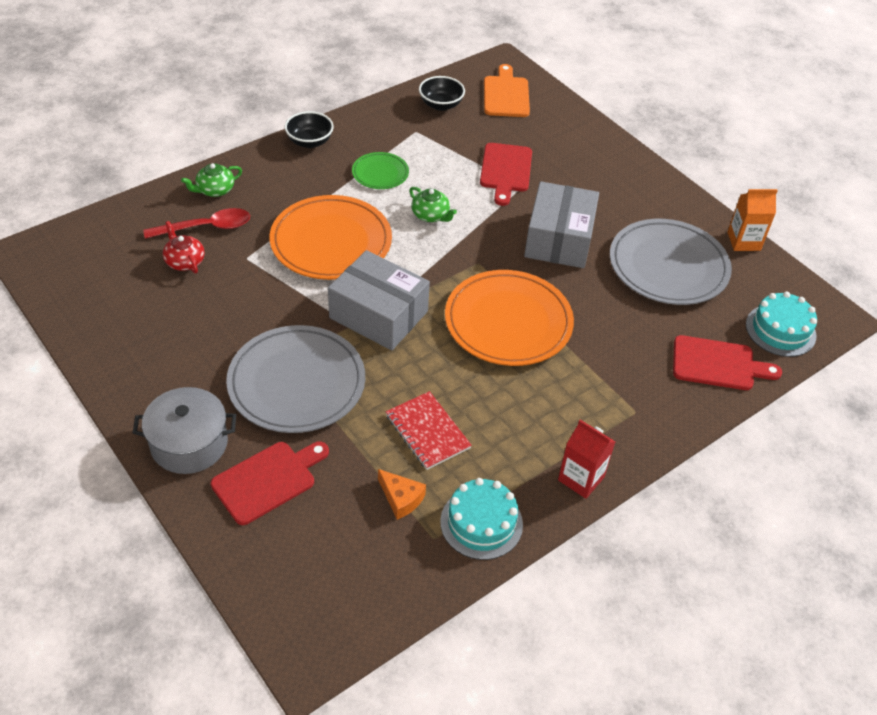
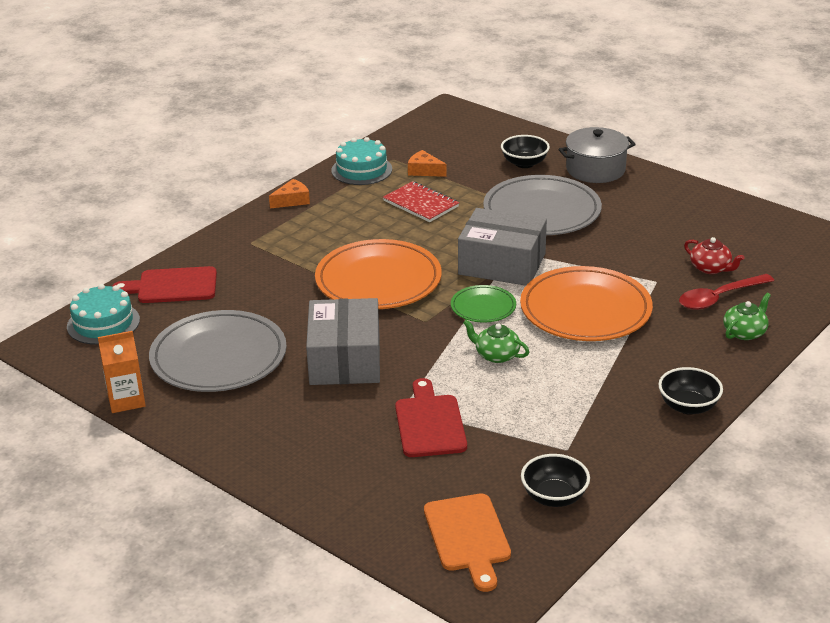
camera: 170 degrees right, 15 degrees down
red cutting board [211,442,329,525] -> black bowl [501,135,550,168]
green plate [352,152,409,189] -> green plate moved to [451,285,516,322]
red carton [558,420,615,499] -> orange cheese [269,179,310,208]

